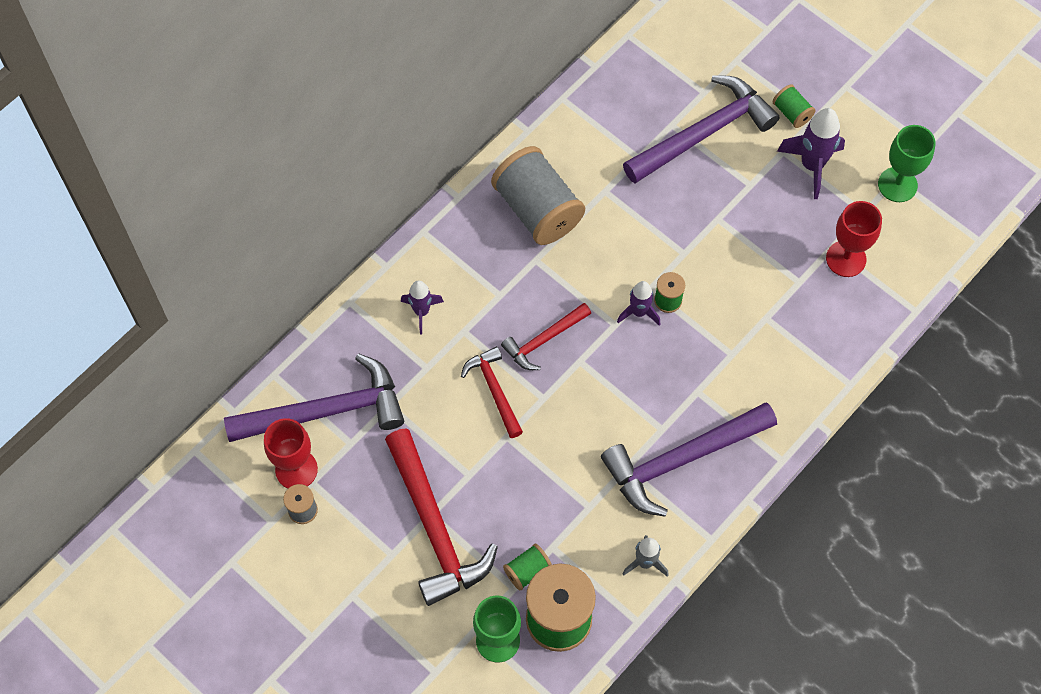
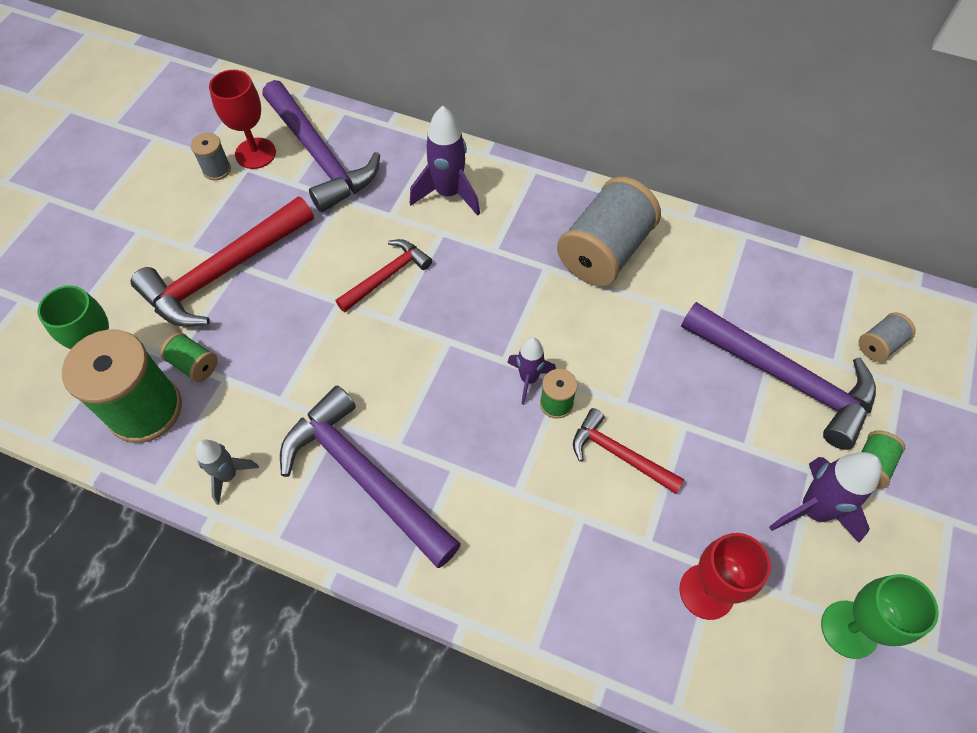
camera: 70 degrees right, 5 degrees down
purple rocket [401,280,444,334] -> purple rocket [410,106,480,215], size x1.61
red hammer [501,303,591,370] -> red hammer moved to [573,408,685,494]
none -> grey spool [859,312,916,362]

